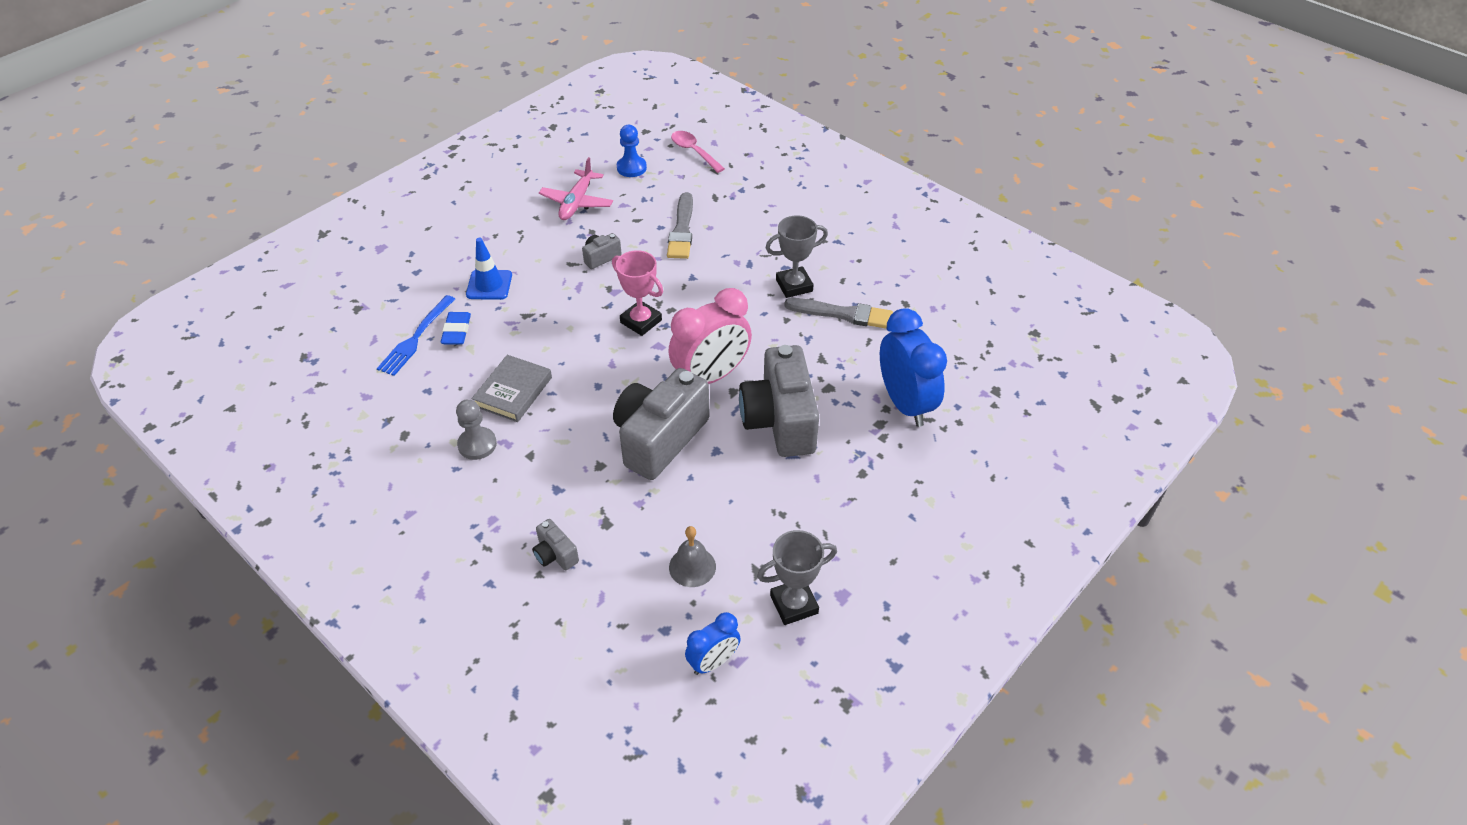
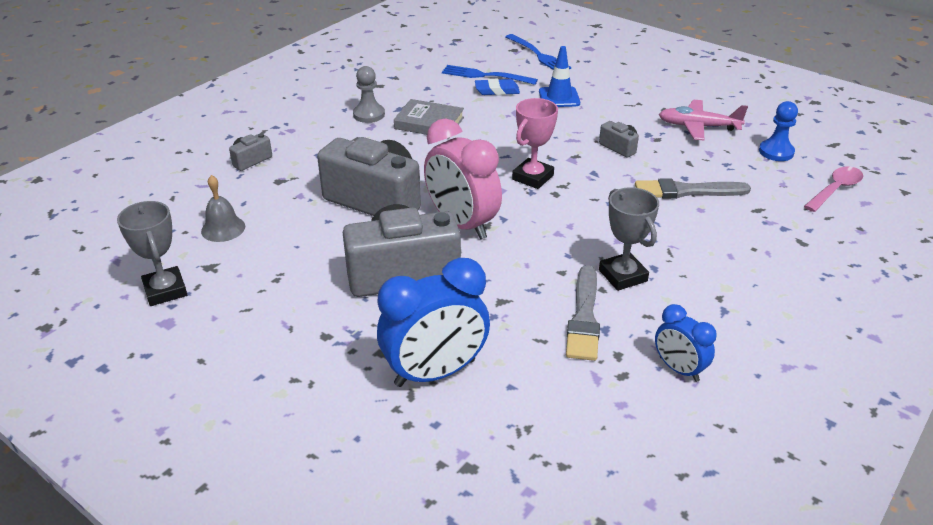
camera: 85 degrees right, 10 degrees down
blue clock [685,612,741,675] -> blue clock moved to [655,304,717,382]
none -> blue fork [506,34,571,70]

